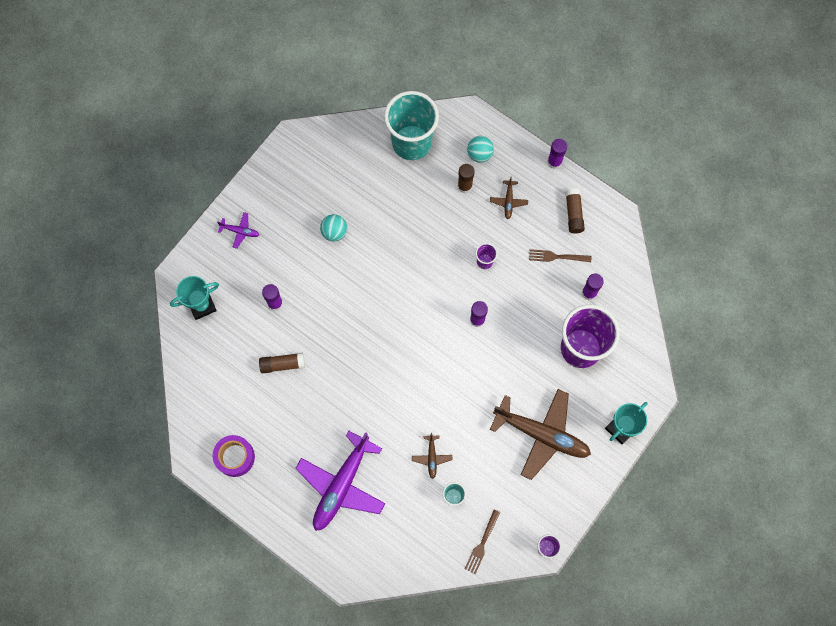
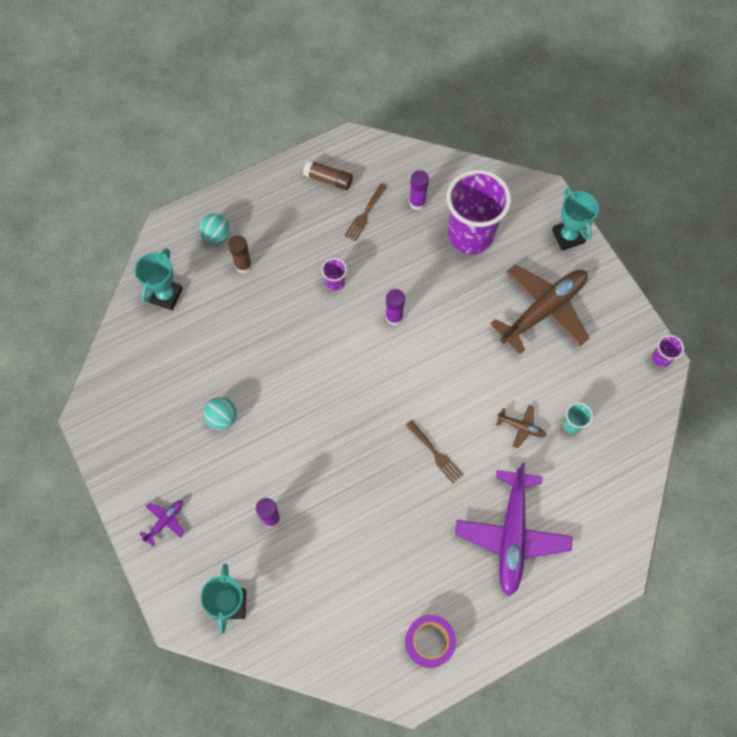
camera: 65 degrees left, 5 degrees down
brown glue stick [259,352,305,374] -> none
purple plane [295,431,386,531] -> purple plane turned 45 degrees clockwise [455,463,572,597]
turquoise cup [384,91,439,160] -> turquoise trophy [134,248,183,310]
brown fork [465,509,501,574] -> brown fork moved to [406,420,463,483]
brown plane [490,177,528,219] -> none
purple glue stick [547,139,567,169] -> none

